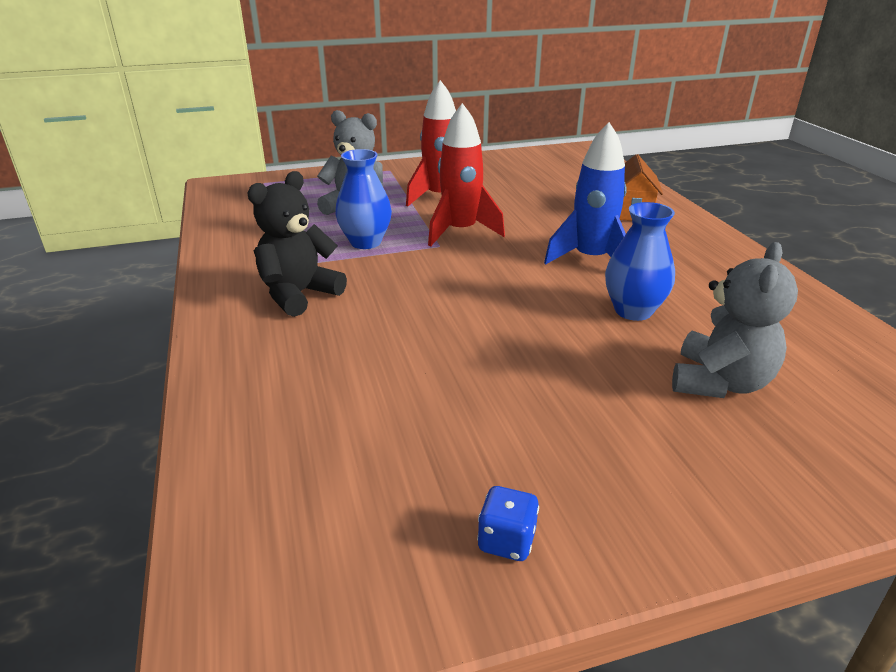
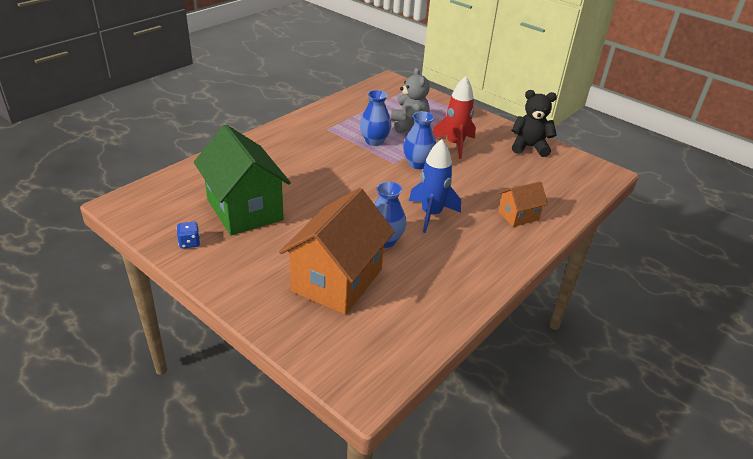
camera: 55 degrees right, 5 degrees up
black teddy bear [247,171,347,317] -> black teddy bear moved to [511,90,557,157]
red rocket [428,103,505,247] -> blue vase [403,111,436,169]
grey teddy bear [672,242,798,398] -> orange house [279,188,395,315]
none -> green house [194,125,291,235]

